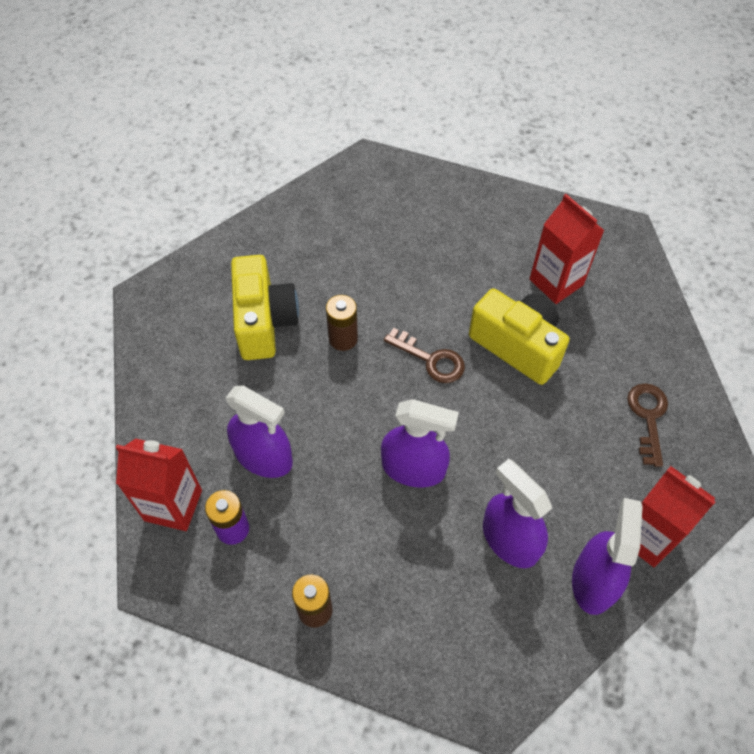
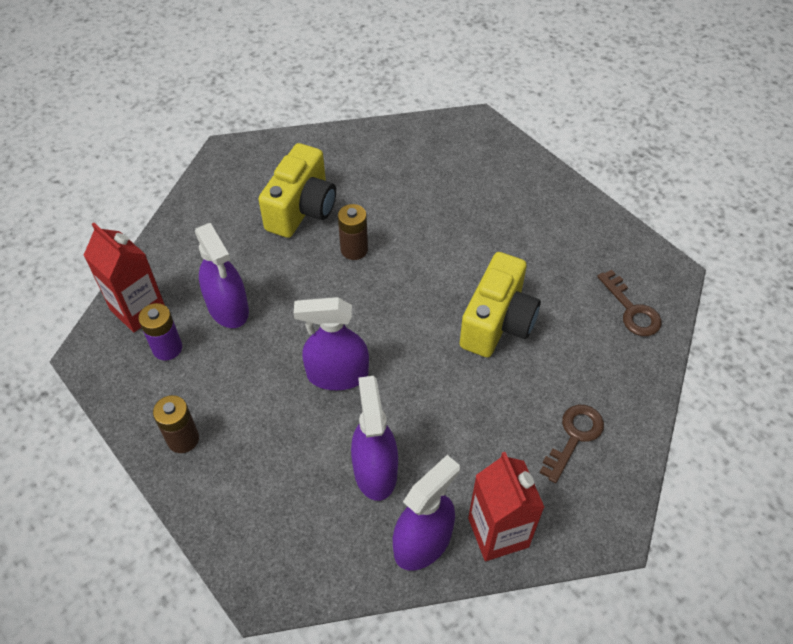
camera: 30 degrees right, 5 degrees down
purple spray bottle [381,399,459,488] -> purple spray bottle turned 135 degrees clockwise [294,297,369,390]
brown key [384,328,465,383] -> brown key moved to [597,270,662,336]
yellow camera [469,288,570,385] -> yellow camera turned 45 degrees clockwise [459,252,541,357]
red carton [529,194,605,304] -> none

